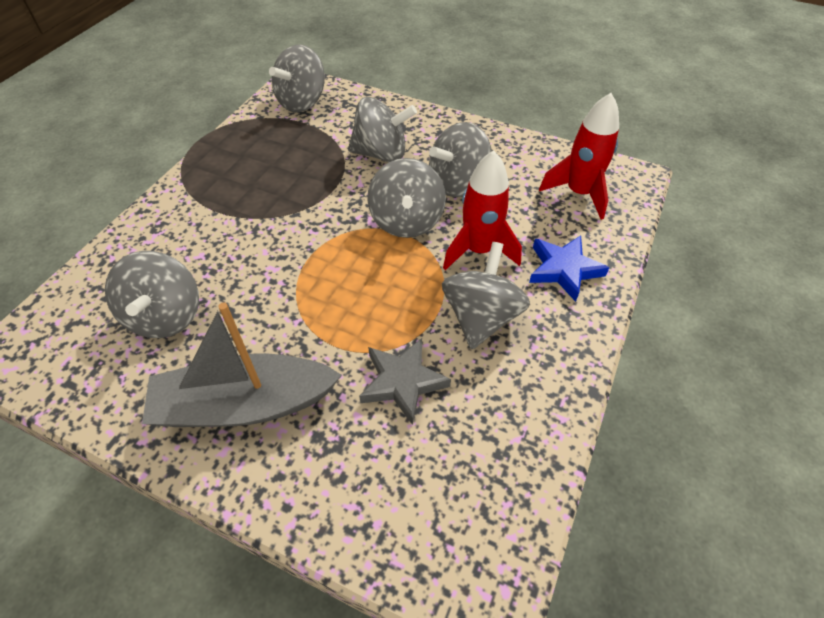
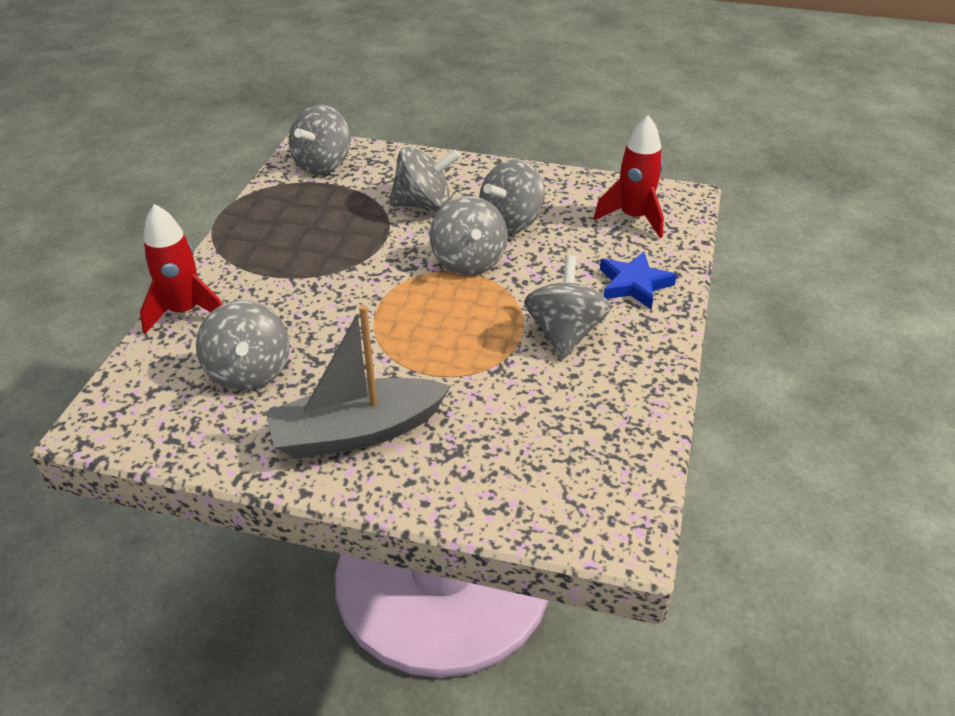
camera: 10 degrees left, 10 degrees down
grey star [359,338,451,425] -> none
red rocket [443,150,522,270] -> red rocket moved to [140,204,222,334]

